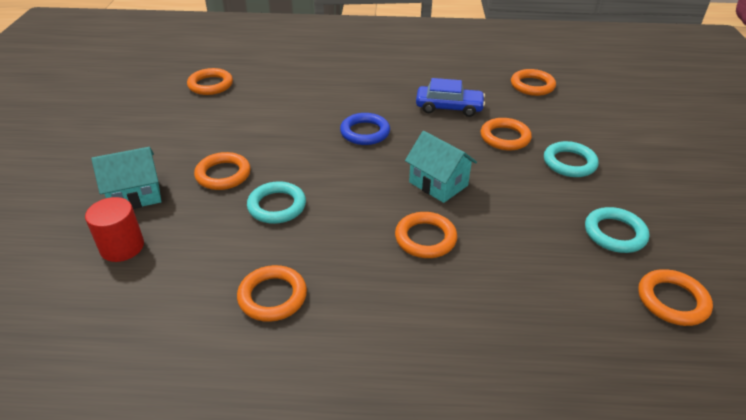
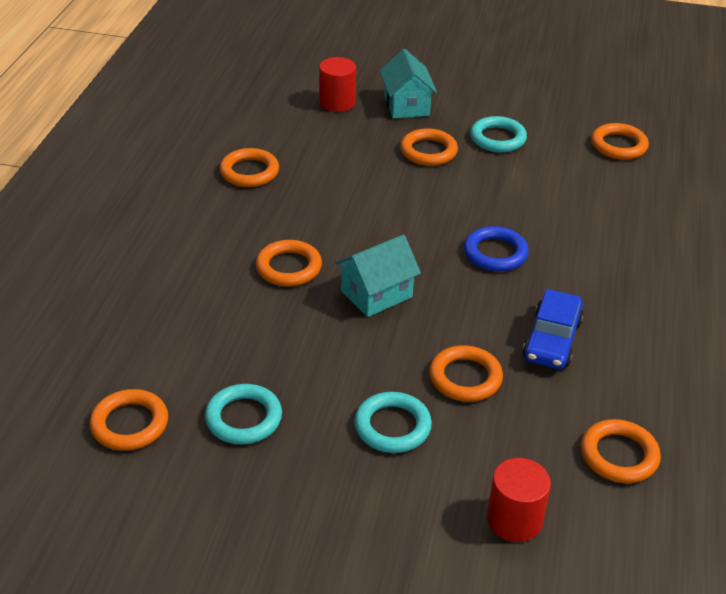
camera: 100 degrees right, 0 degrees up
turquoise ring [247,181,306,224] -> turquoise ring moved to [470,116,527,153]
none -> red cylinder [487,458,551,542]

